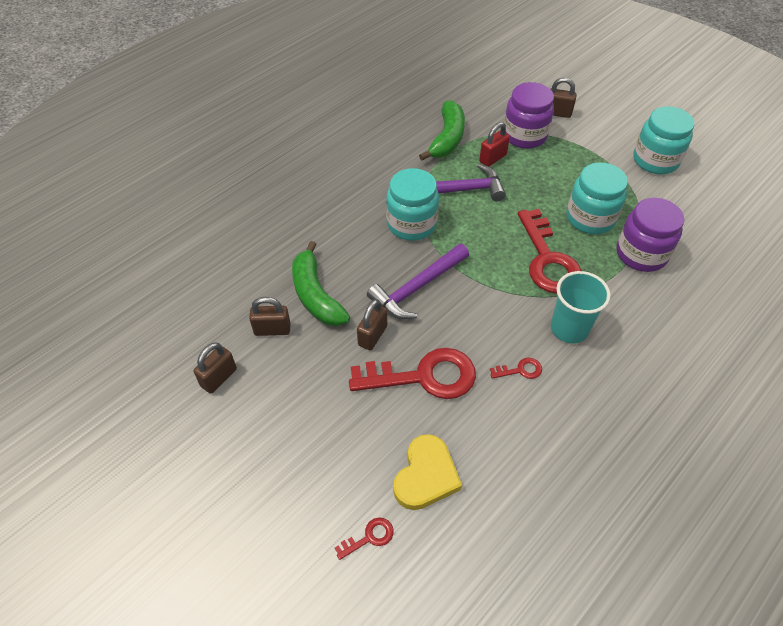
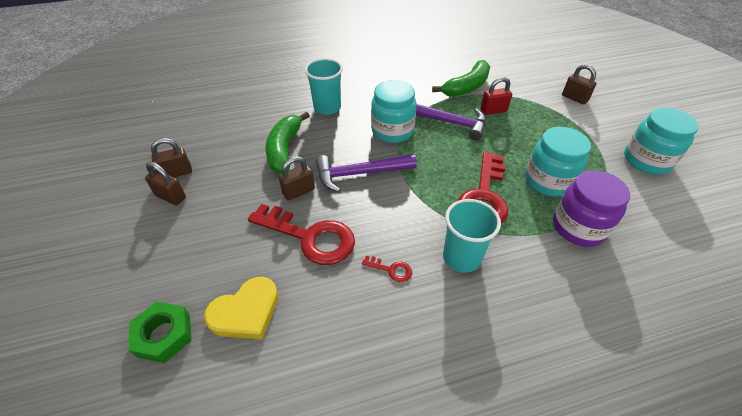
camera: 30 degrees right, 5 degrees down
brown padlock [249,297,291,336] -> brown padlock moved to [145,162,186,205]
red key [335,518,394,560] -> green nut [128,302,191,363]
purple jar [504,82,554,149] -> none
none -> turquoise cup [305,58,343,115]

